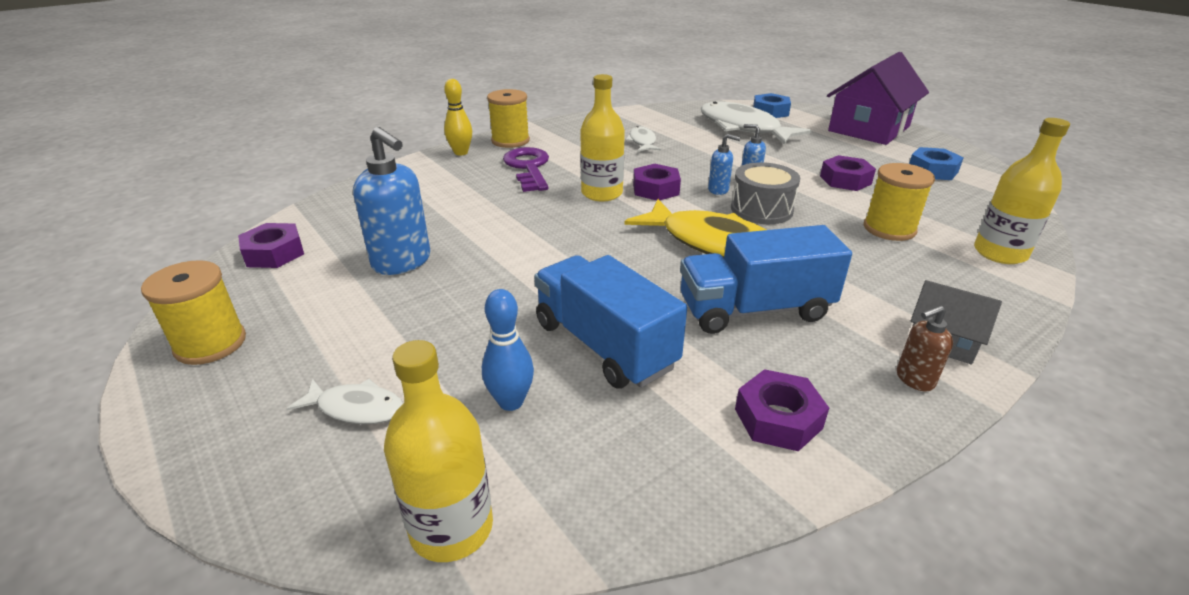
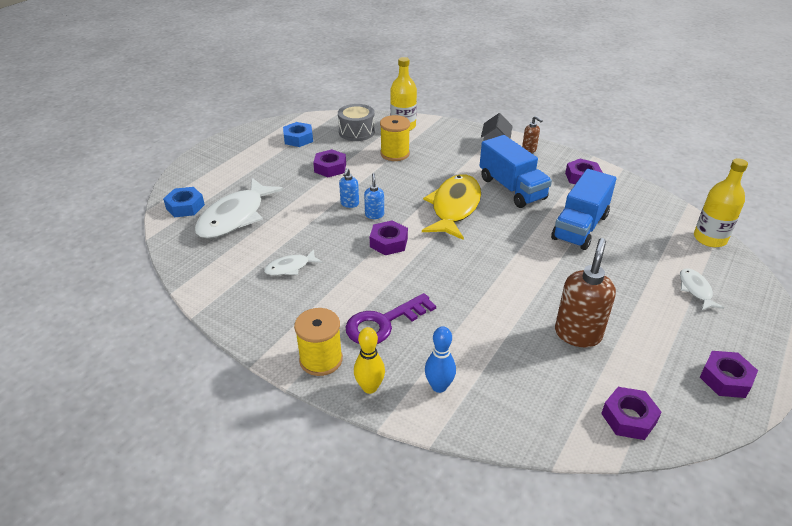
camera: 110 degrees left, 5 degrees up
yellow spool [141,260,246,365] -> purple nut [700,351,758,398]
blue soap dispenser [353,127,430,275] -> brown soap dispenser [555,238,616,348]
blue bowling pin [482,289,534,411] -> blue bowling pin moved to [425,326,456,393]
yellow bottle [580,74,625,202] -> none
grey drum [731,162,800,224] -> grey drum moved to [338,104,375,141]
purple house [827,52,929,145] -> none

